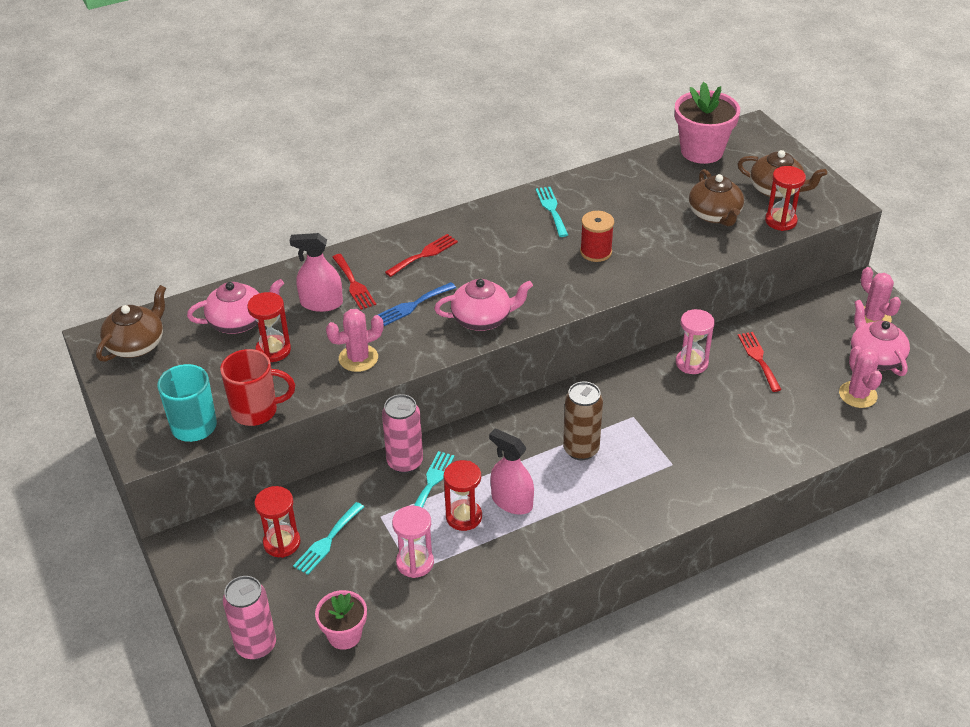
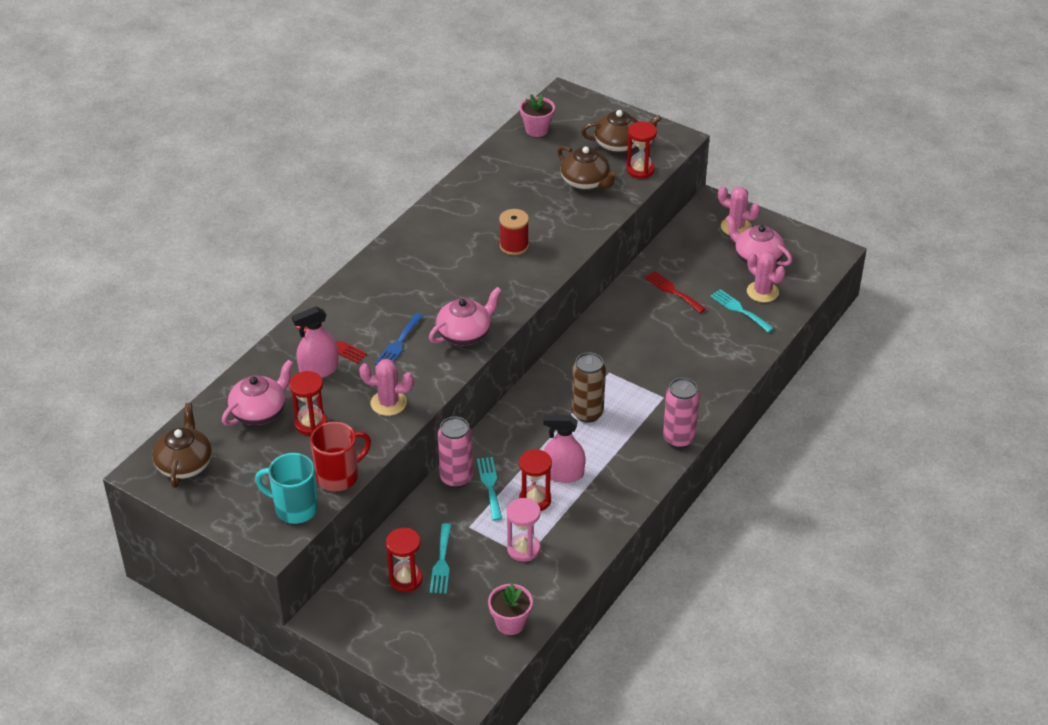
camera: 30 degrees left, 0 degrees up
pink can [223,576,276,660] -> pink can moved to [663,378,700,448]
pink cactus [326,309,383,372] -> pink cactus turned 60 degrees clockwise [359,359,414,416]
red fork [385,234,458,277] -> none
turquoise fork [536,187,568,237] -> turquoise fork moved to [710,289,774,332]
pink flower pot [675,82,740,164] -> pink flower pot [520,94,555,137], size x0.60
pink hourglass [676,309,715,374] -> none

